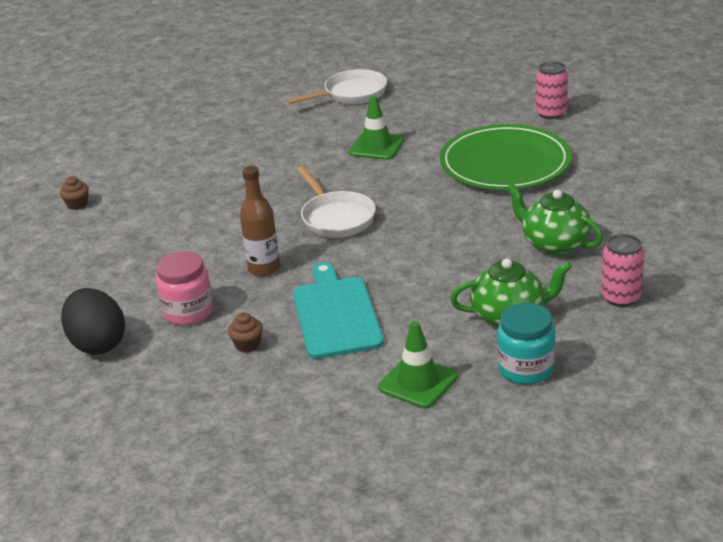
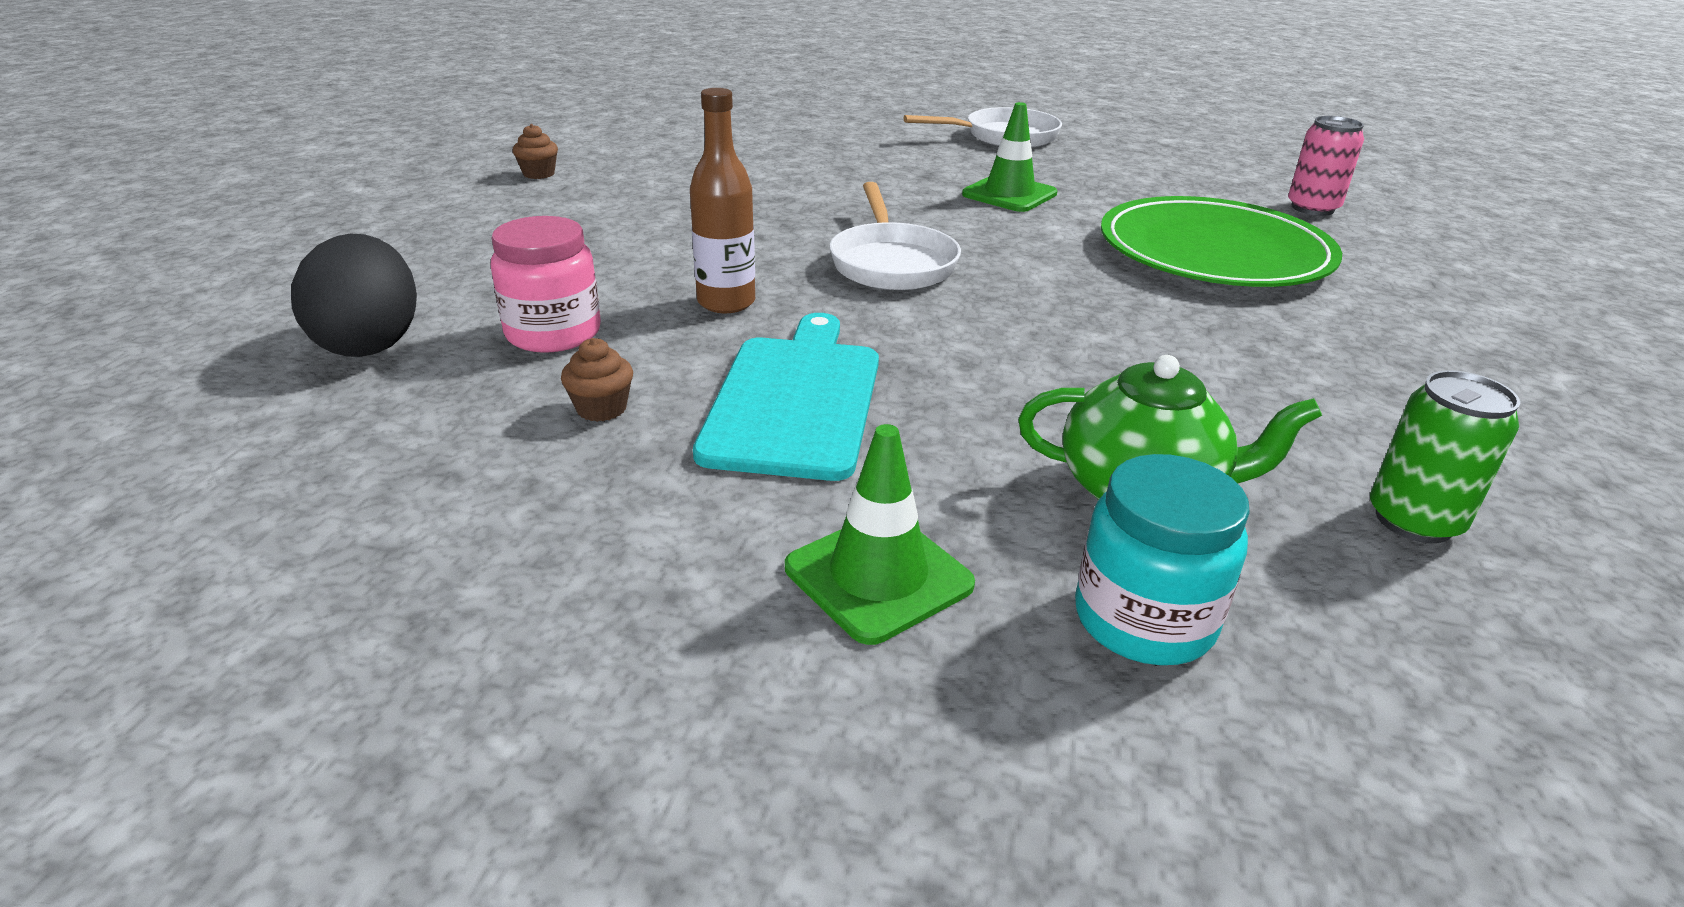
camera: 15 degrees right, 0 degrees up
green teapot [507,183,603,255] -> none
pink can [601,234,644,307] -> green can [1370,370,1520,543]

